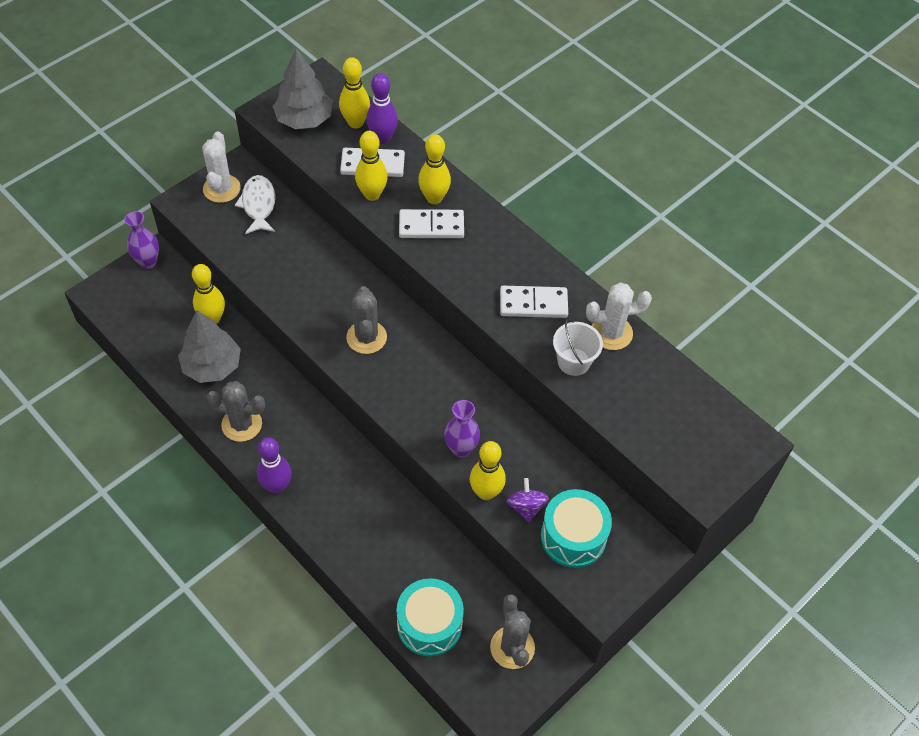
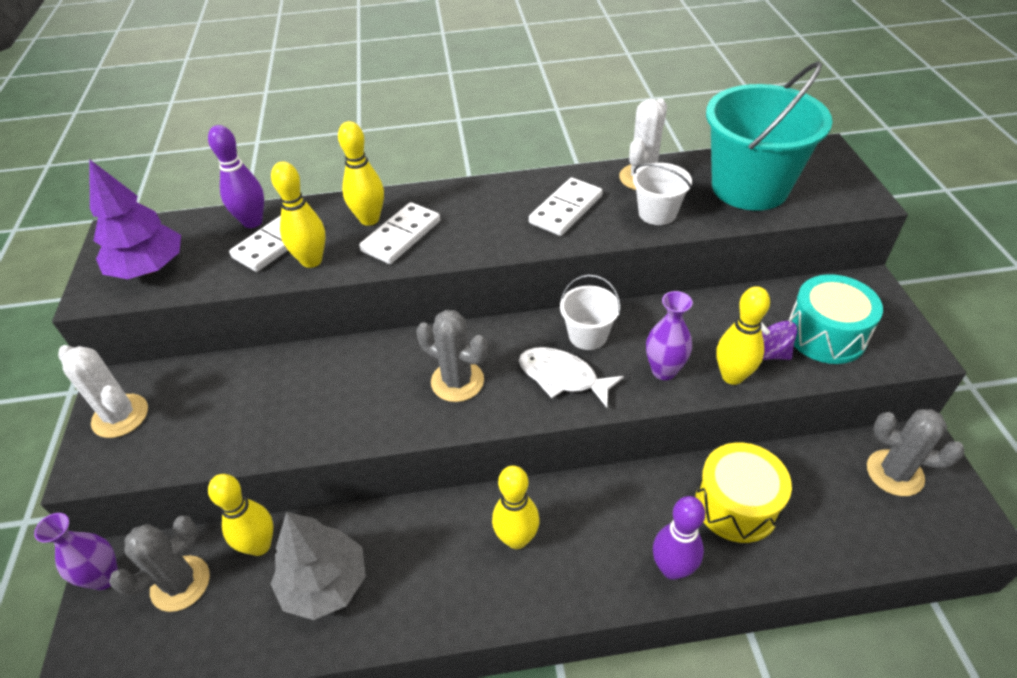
camera: 50 degrees left, 10 degrees down
grey cactus [207,381,265,442] -> grey cactus moved to [109,516,210,612]
white fish [235,175,275,234] -> white fish moved to [519,347,624,408]
purple bowling pin [257,437,292,494] -> purple bowling pin moved to [653,496,705,580]
grey tree [273,48,332,129] -> purple tree [89,159,181,279]
yellow bowling pin [339,57,370,128] -> yellow bowling pin moved to [492,466,540,549]
turquoise drum [396,578,464,657] -> none
none -> white bucket [560,275,621,350]
none -> yellow drum [695,442,792,543]
none -> turquoise bucket [706,61,832,211]

